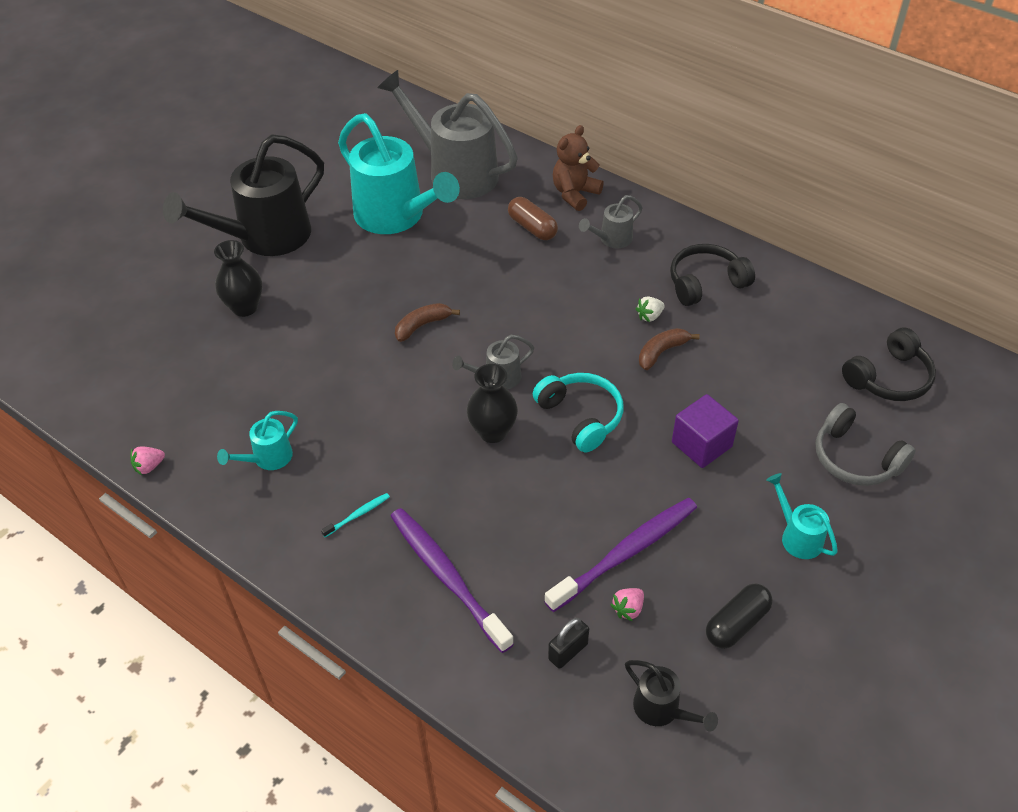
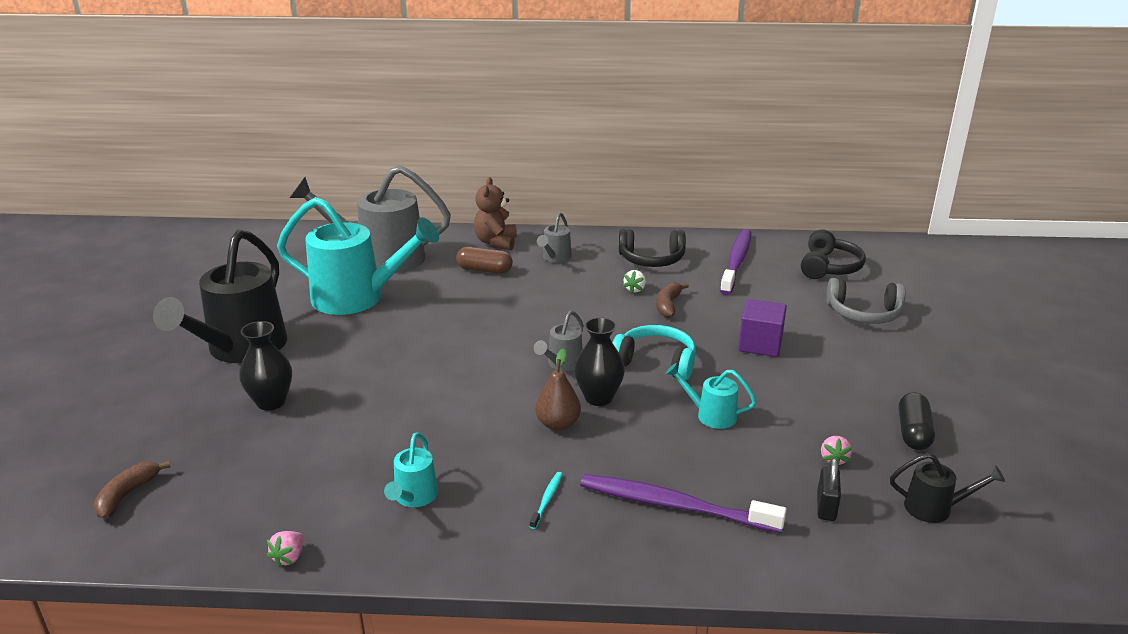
camera: 35 degrees left, 20 degrees down
brown banana [395,303,460,342] -> brown banana moved to [93,461,170,519]
purple toothbrush [544,498,697,612] -> purple toothbrush moved to [720,229,751,295]
black headphones [670,244,755,306] -> black headphones turned 120 degrees counterclockwise [619,229,686,267]
turquoise watering can [766,473,838,559] -> turquoise watering can moved to [665,363,757,429]
none -> brown pear [535,348,581,431]

